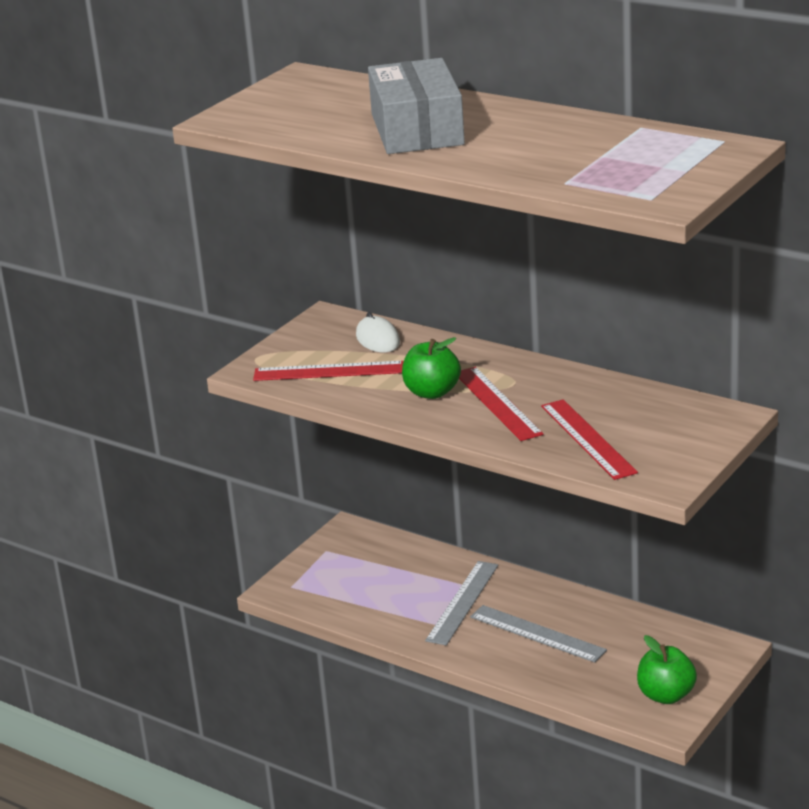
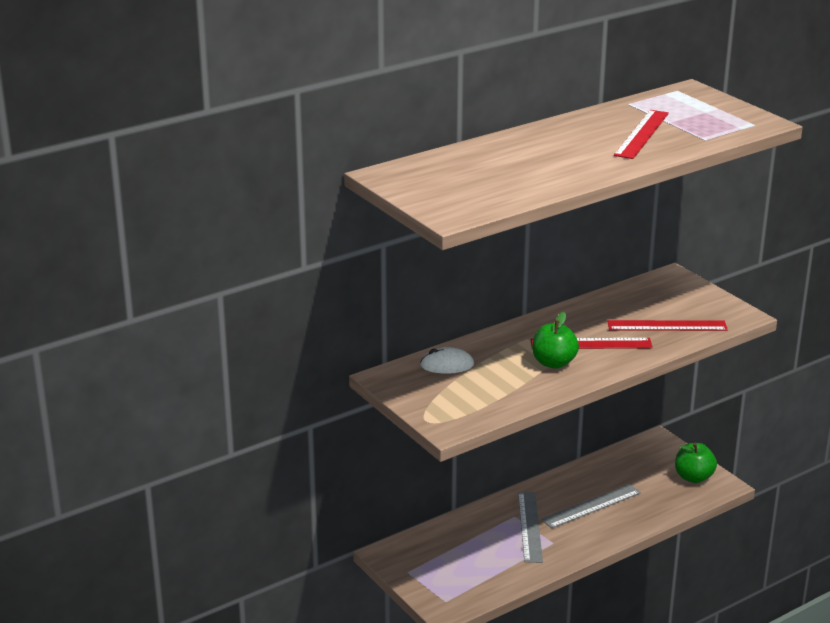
camera: 70 degrees left, 0 degrees up
red ruler [253,361,404,381] -> red ruler moved to [614,110,669,159]
grey box [368,58,465,154] -> none
grey ruler [425,561,498,646] -> grey ruler turned 45 degrees clockwise [518,492,543,563]

